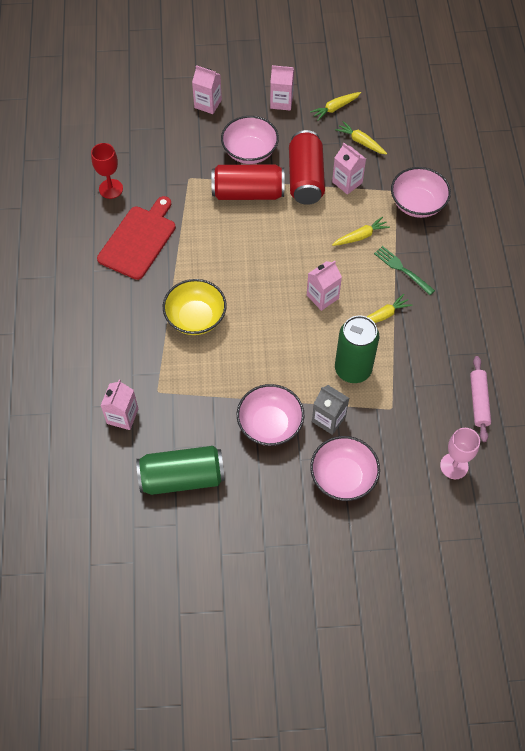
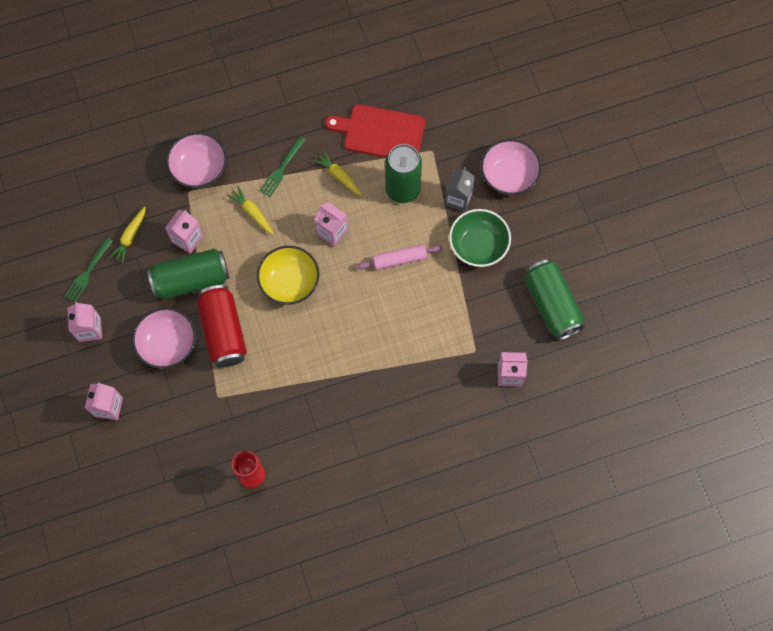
camera: 105 degrees left, 10 degrees up
red cutting board [97,196,176,280] -> red cutting board moved to [325,104,425,158]
yellow bowl [163,279,227,335] -> yellow bowl moved to [257,246,319,305]
pink bowl [237,384,304,446] -> green bowl [449,209,511,267]
red can [289,130,325,205] -> green can [147,249,229,299]
yellow carrot [310,92,361,121] -> green fork [64,238,113,302]
pink goblet [440,428,480,479] -> none
pink rolling pin [470,356,491,442] -> pink rolling pin moved to [357,244,443,270]

